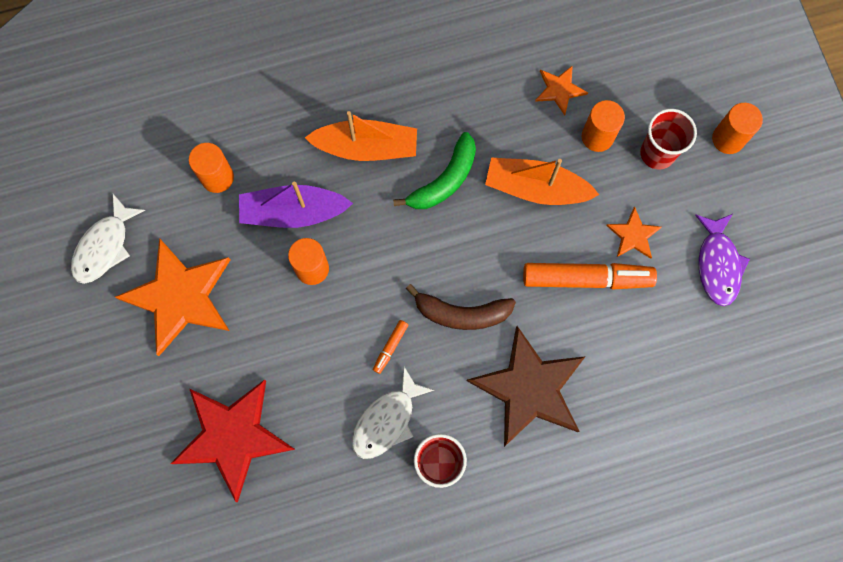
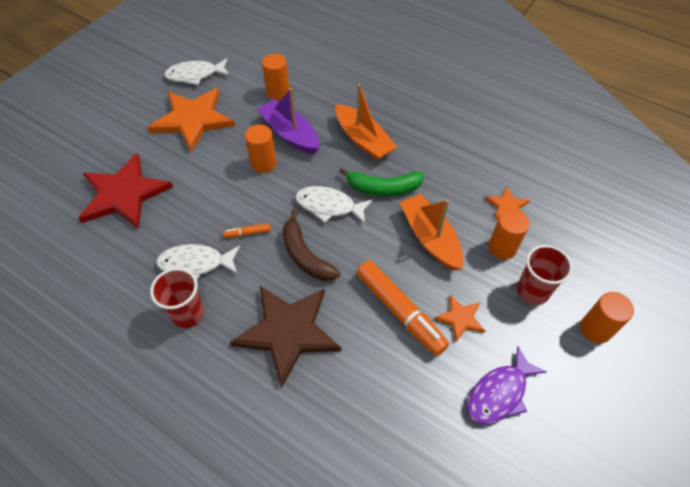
camera: 50 degrees right, 20 degrees down
none -> white fish [295,186,373,224]

